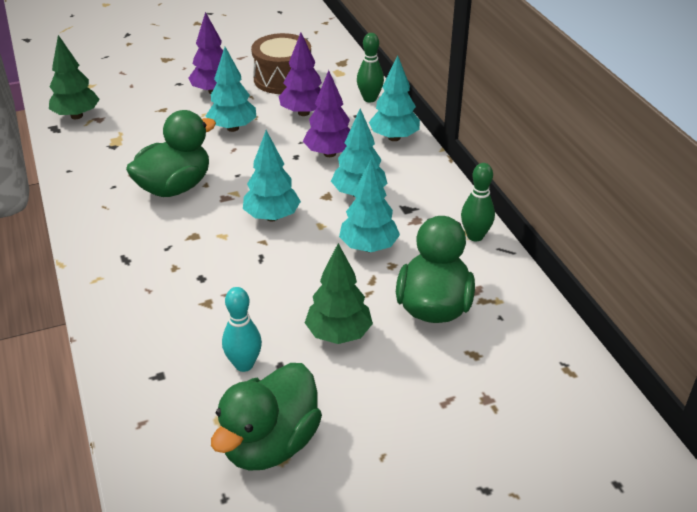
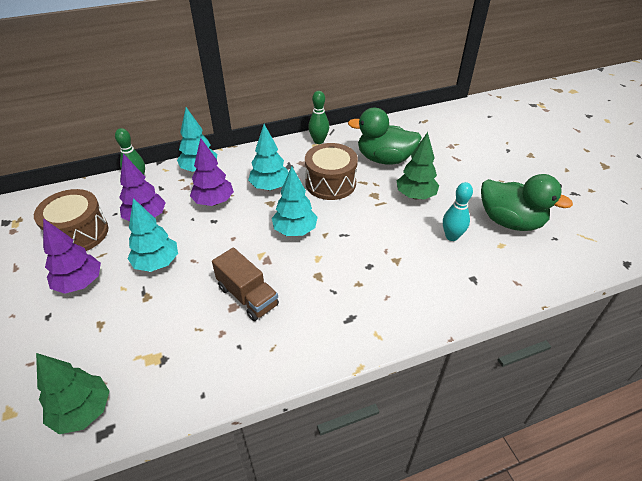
camera: 90 degrees left, 5 degrees up
green duck [126,110,216,197] -> brown truck [212,247,279,321]
turquoise tree [339,159,400,252] -> brown drum [305,143,358,200]

